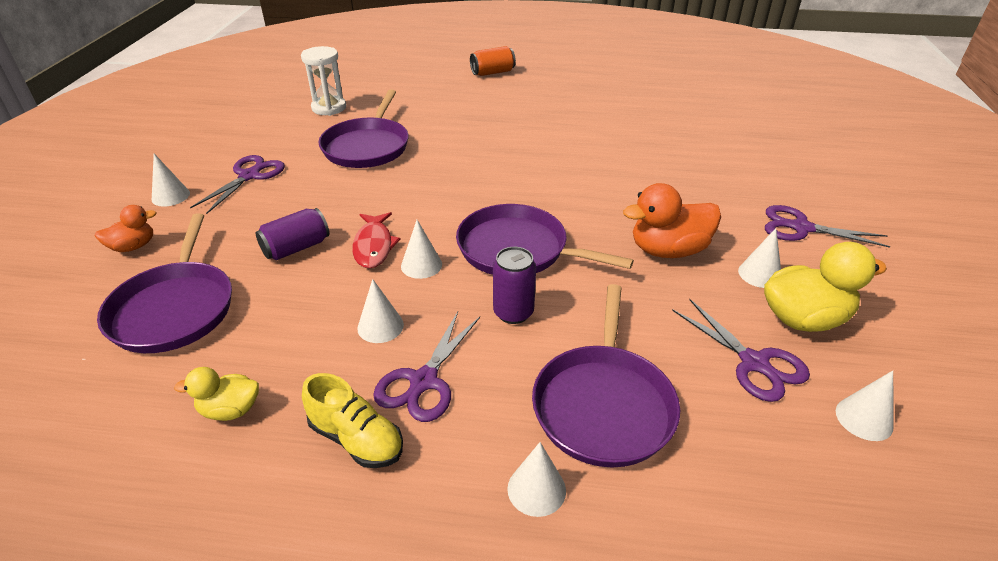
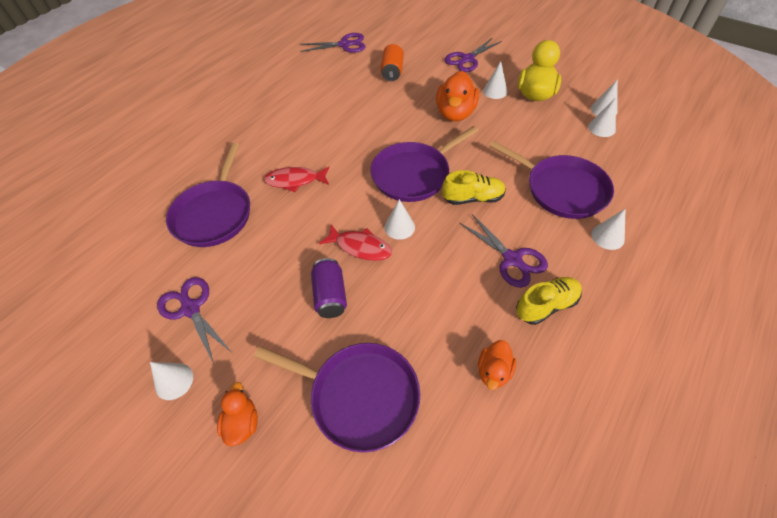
camera: 60 degrees left, 15 degrees up
yellow duck [174,367,259,421] -> orange duck [478,340,516,390]
white hourglass [301,46,346,116] -> none
purple pan [318,89,409,168] -> purple pan turned 60 degrees clockwise [166,143,250,247]
white cone [357,279,404,343] -> white cone moved to [588,97,616,137]
orange can [470,46,516,76] -> orange can moved to [380,44,404,81]
purple can [493,247,536,324] -> yellow shoe [442,170,506,205]
purple scissors [672,299,810,402] -> purple scissors moved to [300,33,365,53]
none -> red fish [264,167,329,192]

